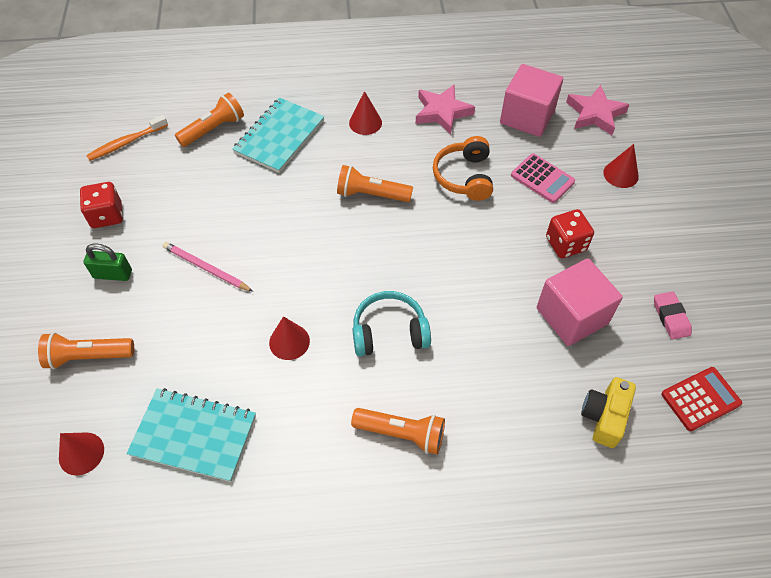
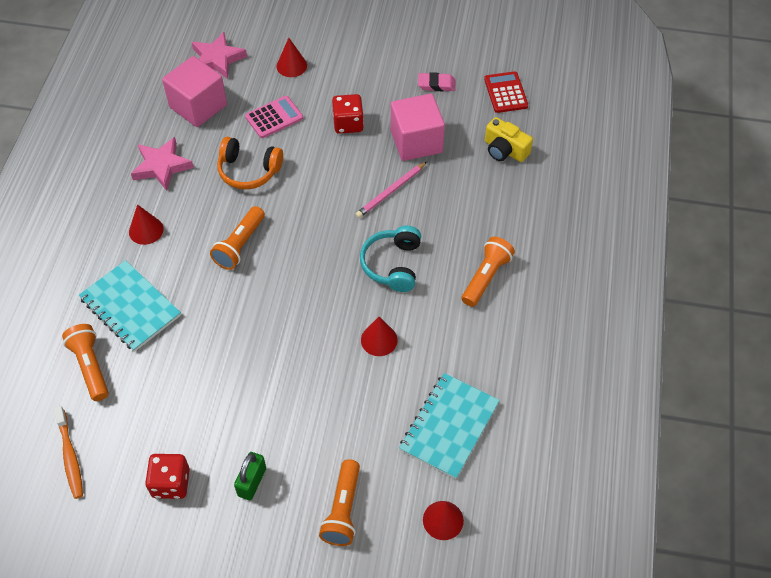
camera: 75 degrees left, 0 degrees up
pink pencil [163,242,253,292] -> pink pencil moved to [356,162,427,218]

